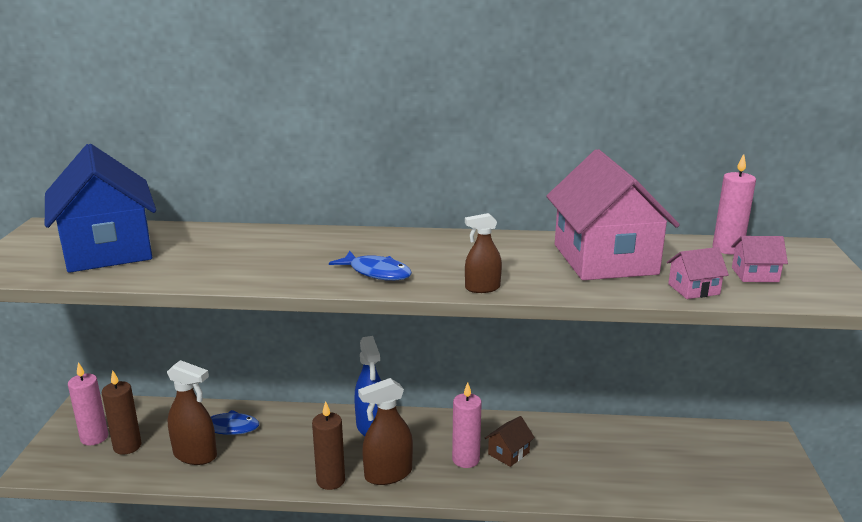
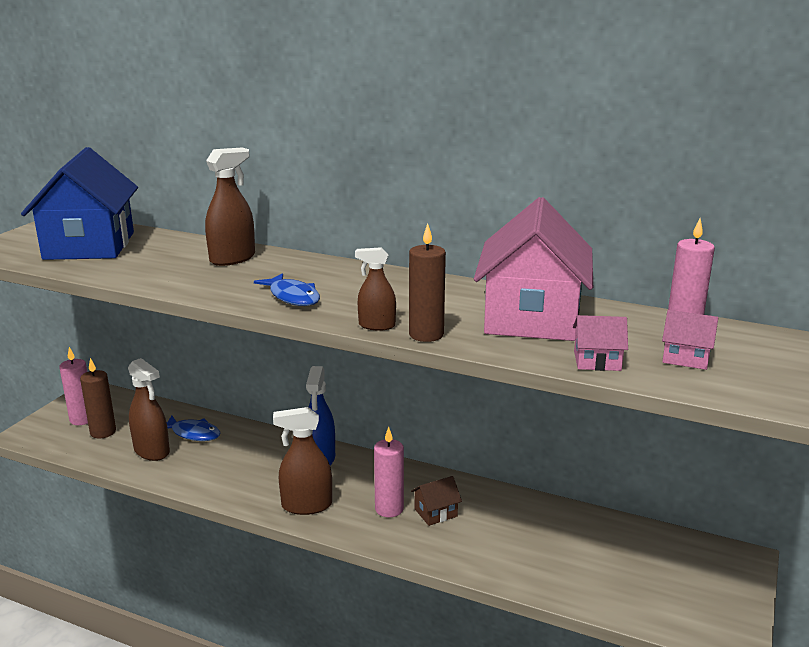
camera: 20 degrees right, 0 degrees up
brown candle [312,401,345,490] -> brown candle moved to [409,223,446,342]
none -> brown spray bottle [205,147,255,266]

